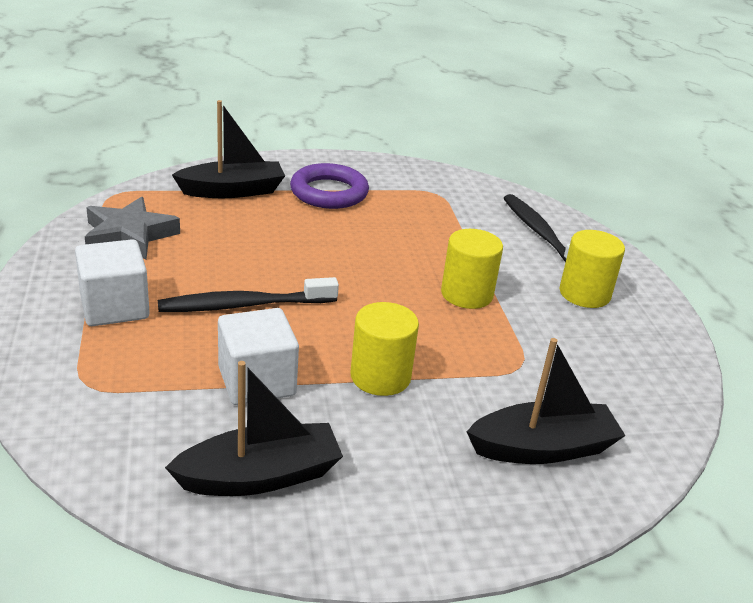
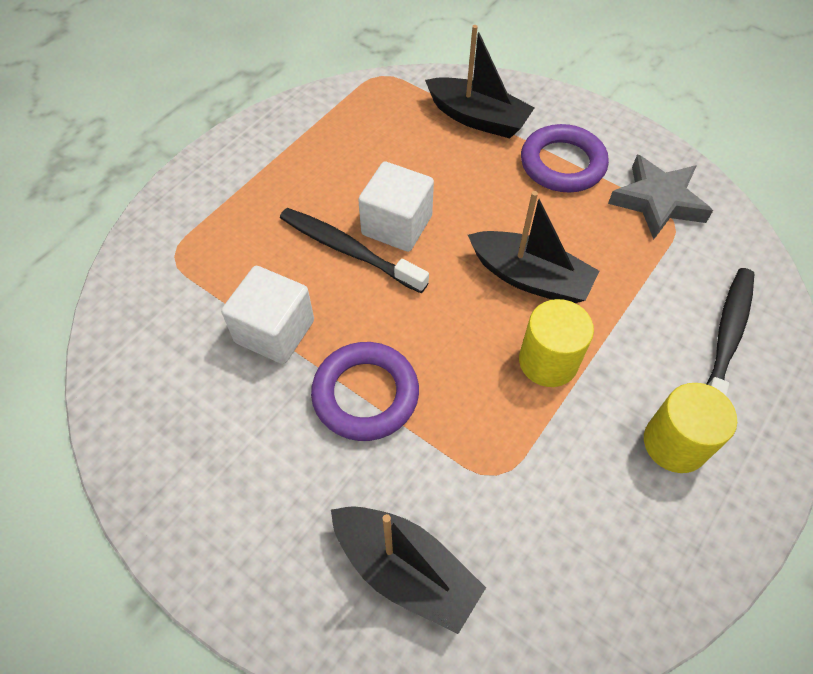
camera: 50 degrees right, 25 degrees up
white cube [75,239,150,326] -> white cube moved to [358,162,434,252]
grey star [85,197,180,260] -> grey star moved to [608,154,713,240]
black boat [165,361,343,496] -> black boat moved to [468,191,599,303]
yellow cylinder [350,302,419,396] -> purple ring [311,342,419,441]

